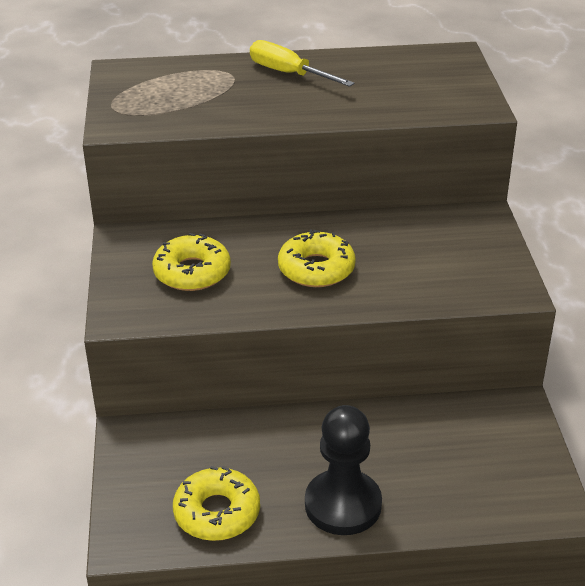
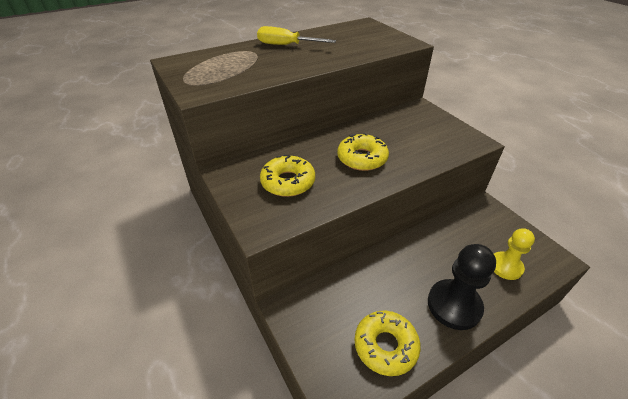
camera: 25 degrees left, 5 degrees up
none -> yellow pawn [494,228,535,280]

